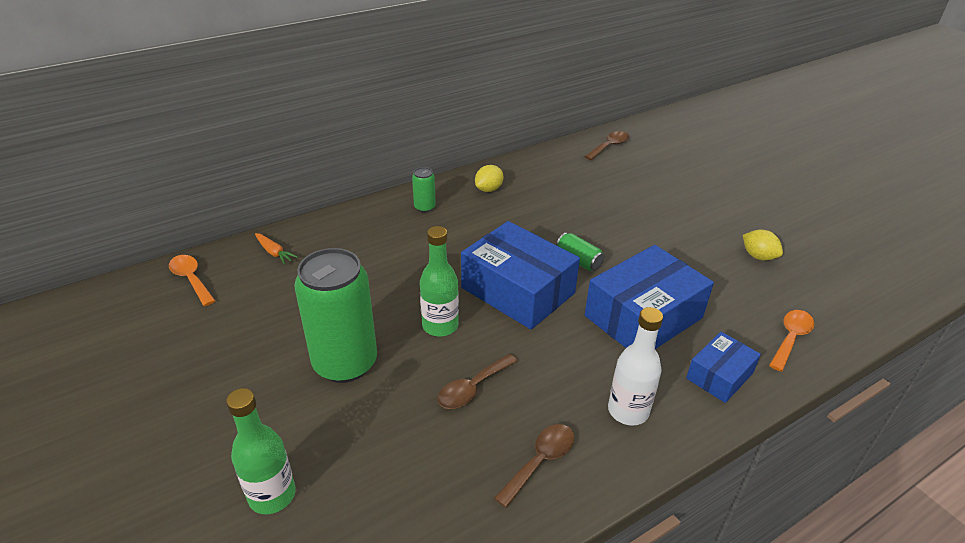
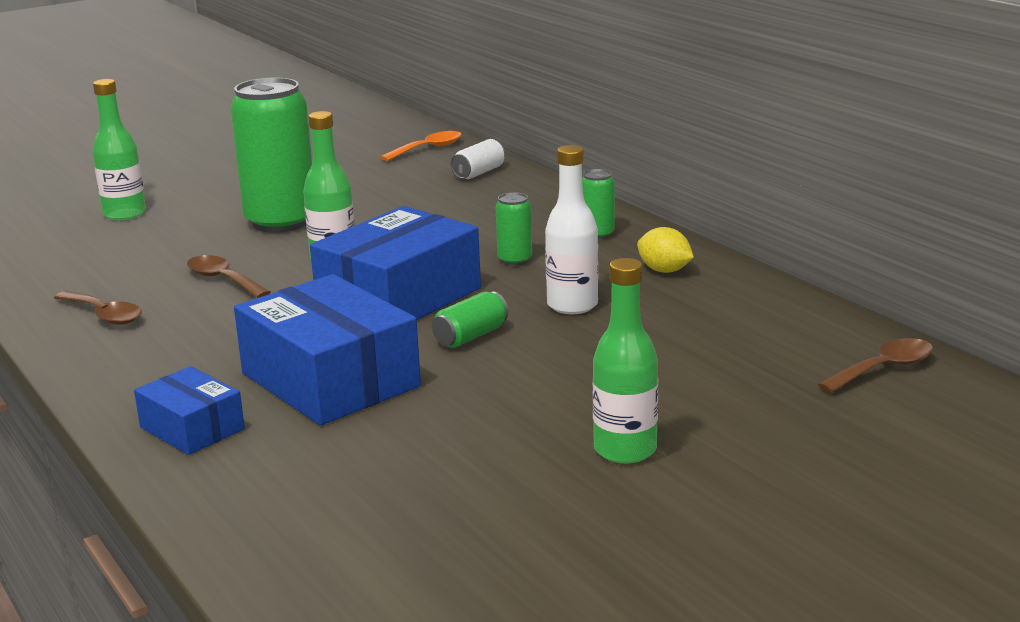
camera: 90 degrees right, 15 degrees down
orange carrot [255,233,298,265] -> white can [451,139,505,179]
brown spoon [584,131,629,160] -> brown spoon turned 75 degrees counterclockwise [818,338,933,393]
white bottle [608,307,663,426] -> white bottle moved to [545,145,598,314]
yellow lemon [743,230,783,261] -> none
orange spoon [769,310,815,371] -> none
none -> green can [495,192,532,266]
none -> green bottle [593,258,658,464]

